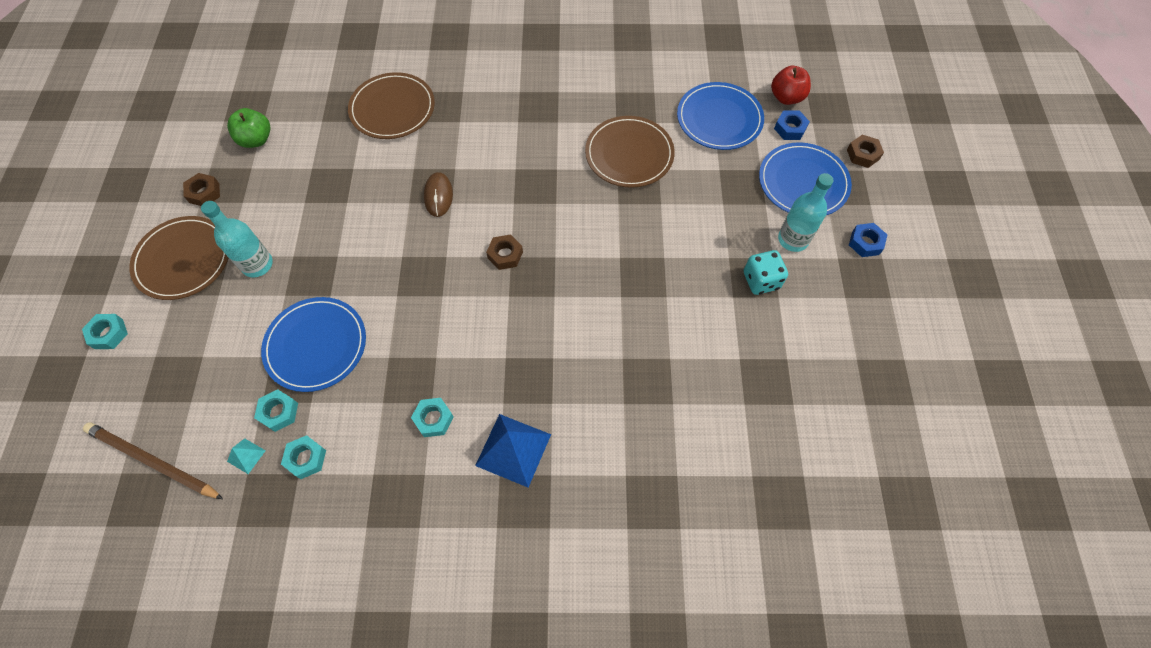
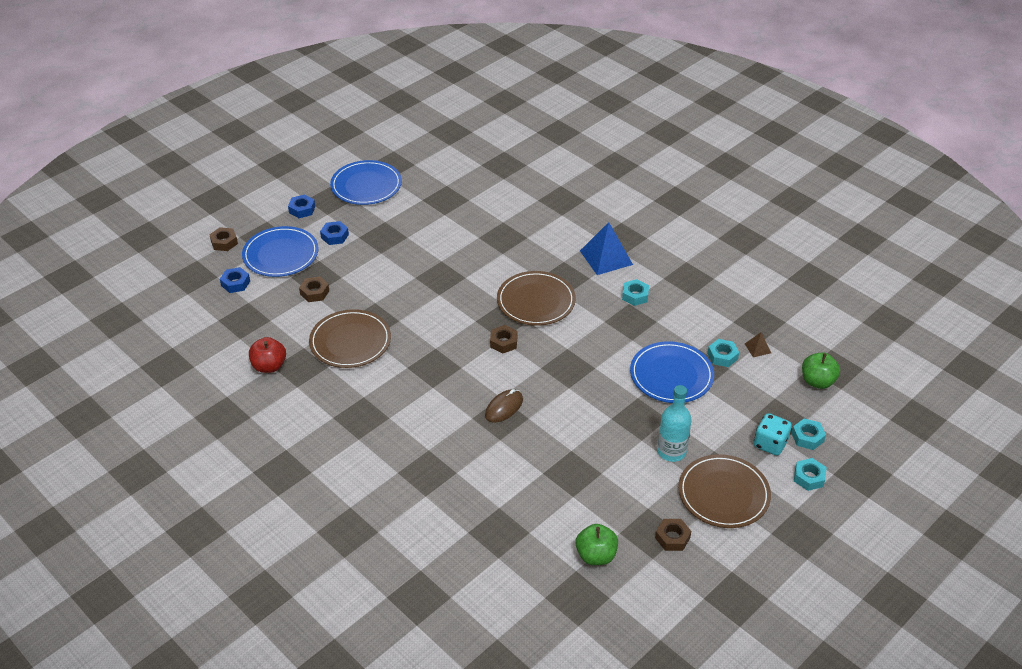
camera: 135 degrees left, 20 degrees down
brown pencil [83,422,223,499] -> green apple [802,352,840,389]
turquoise pyramid [227,438,266,474] -> brown pyramid [745,332,771,357]
turquoise nut [281,435,326,479] -> turquoise nut moved to [791,418,826,450]
brown plate [348,72,435,139] -> brown plate moved to [497,271,576,326]
blue plate [677,82,764,150] -> blue plate moved to [330,160,402,205]
turquoise dice [744,250,788,295] -> turquoise dice moved to [754,413,792,456]
red apple [771,66,811,105] -> red apple moved to [249,337,286,373]
turquoise bottle [778,173,834,252] -> blue nut [320,221,349,245]
none -> brown nut [299,277,329,302]

